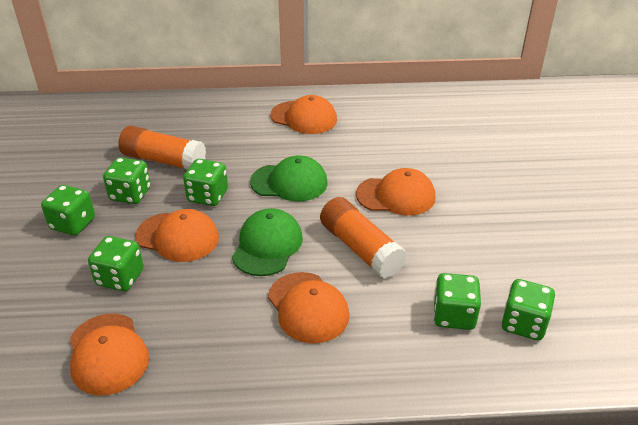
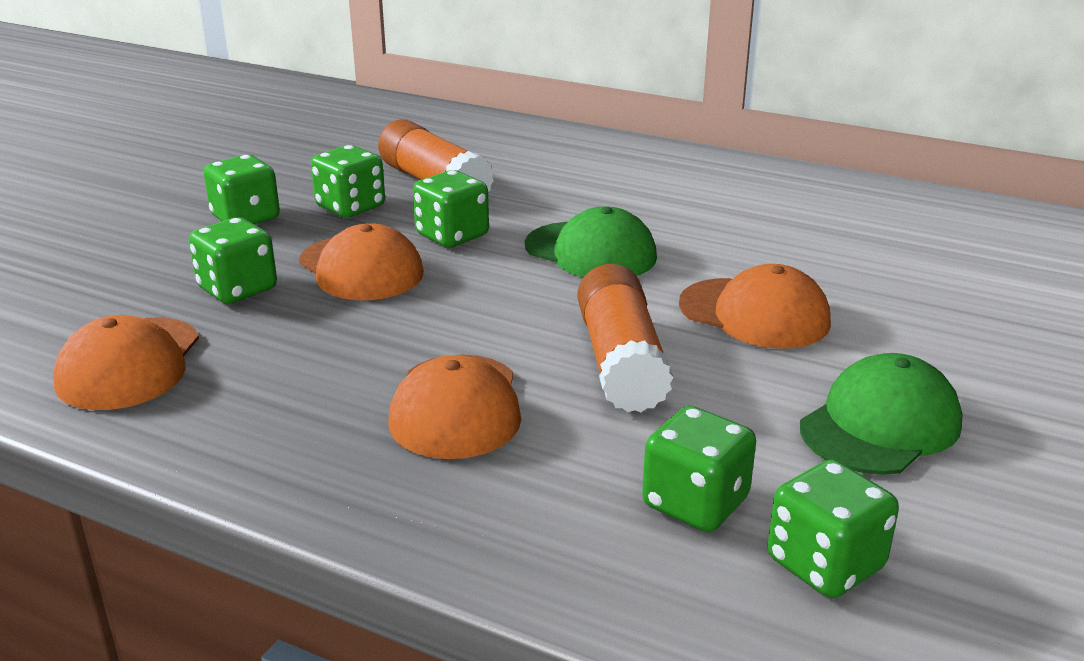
camera: 30 degrees right, 10 degrees down
green cap [232,208,303,276] -> green cap moved to [800,353,963,475]
orange cap [270,95,337,134] -> none

